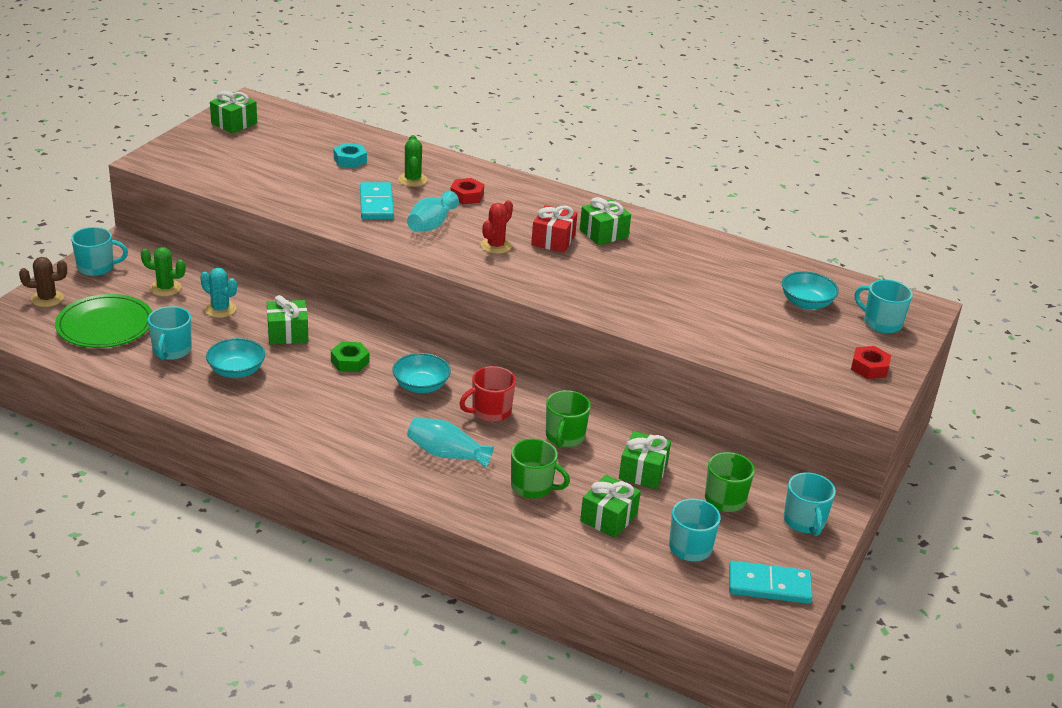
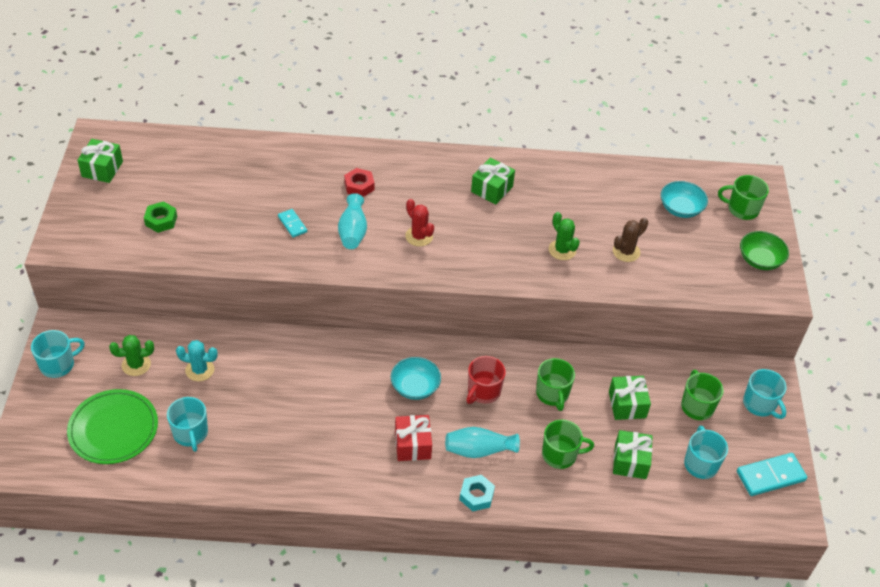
camera: 25 degrees left, 15 degrees up
brown cactus [19,257,67,307] -> brown cactus moved to [613,218,648,262]
turquoise bowl [206,338,265,378] -> none
green gift [267,295,308,344] -> none
green nut [331,342,369,372] -> green nut moved to [144,201,177,233]
turquoise nut [334,143,367,168] -> turquoise nut moved to [459,475,495,511]
turquoise domino [360,182,394,220] -> turquoise domino [278,209,307,238], size x0.57
green cactus [398,135,428,187] -> green cactus moved to [549,212,580,260]
red cactus [480,200,513,254] -> red cactus turned 45 degrees counterclockwise [405,199,434,247]
red gift [531,205,577,253] -> red gift moved to [395,415,432,461]
red nut [851,346,891,379] -> green bowl [740,231,789,270]
turquoise mug [855,280,913,333] -> green mug [718,175,769,220]

